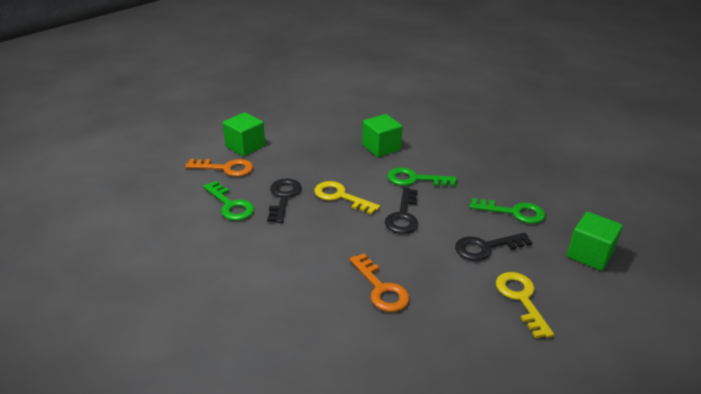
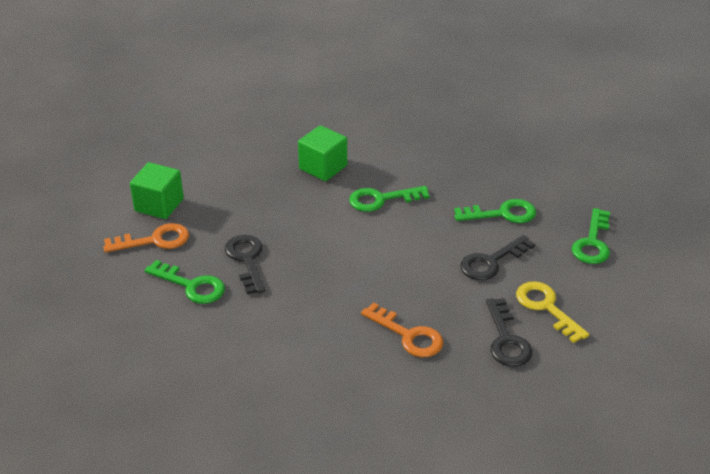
camera: 20 degrees left, 5 degrees up
yellow key [314,181,380,215] -> none
black key [385,188,418,234] -> black key moved to [486,298,533,367]
green cube [567,212,623,271] -> green key [572,208,610,264]

